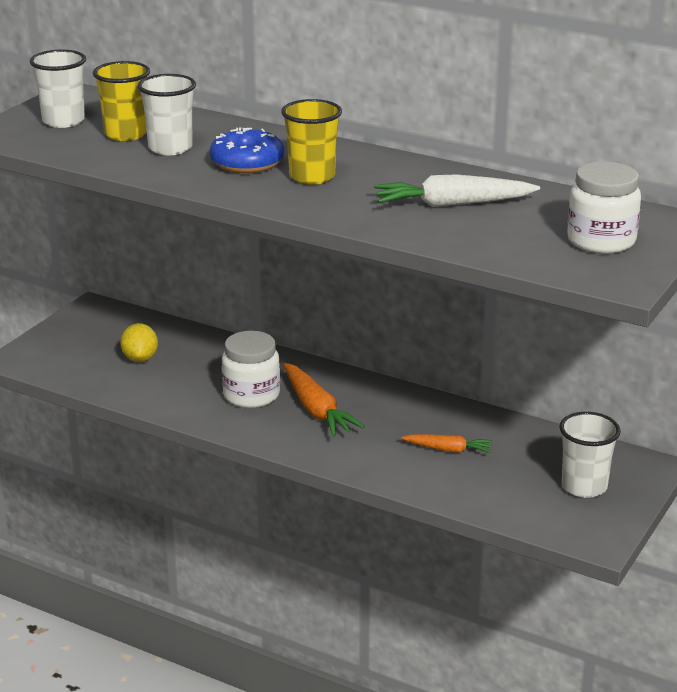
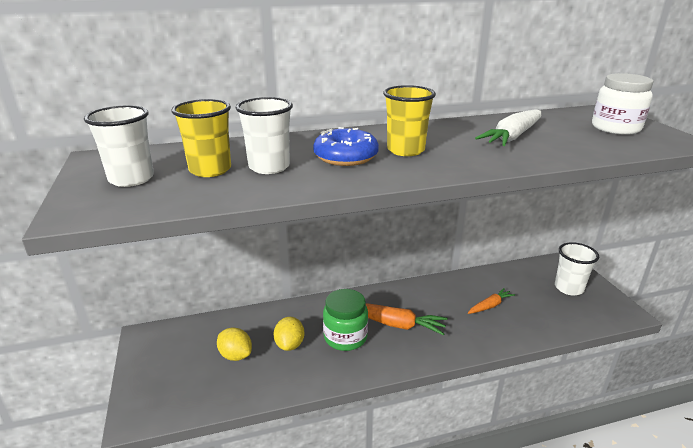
camera: 45 degrees left, 0 degrees up
white jar [222,331,280,408] -> green jar [323,289,368,351]
none -> yellow lemon [273,317,304,351]

